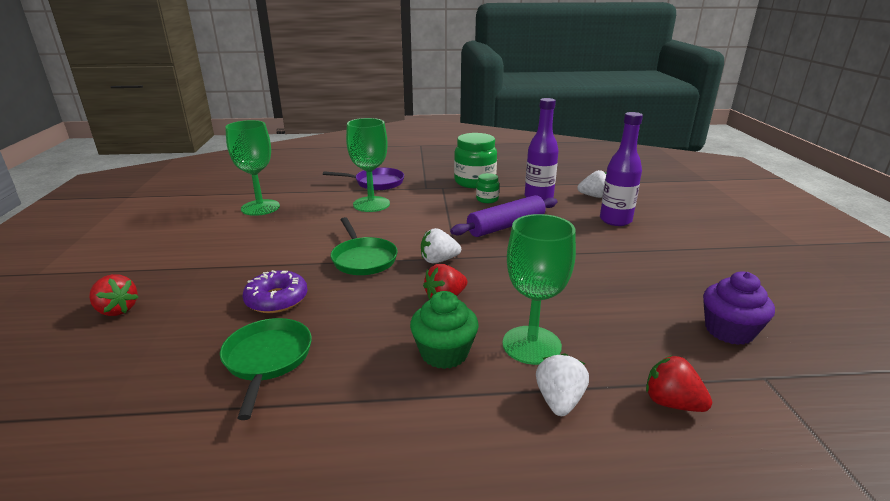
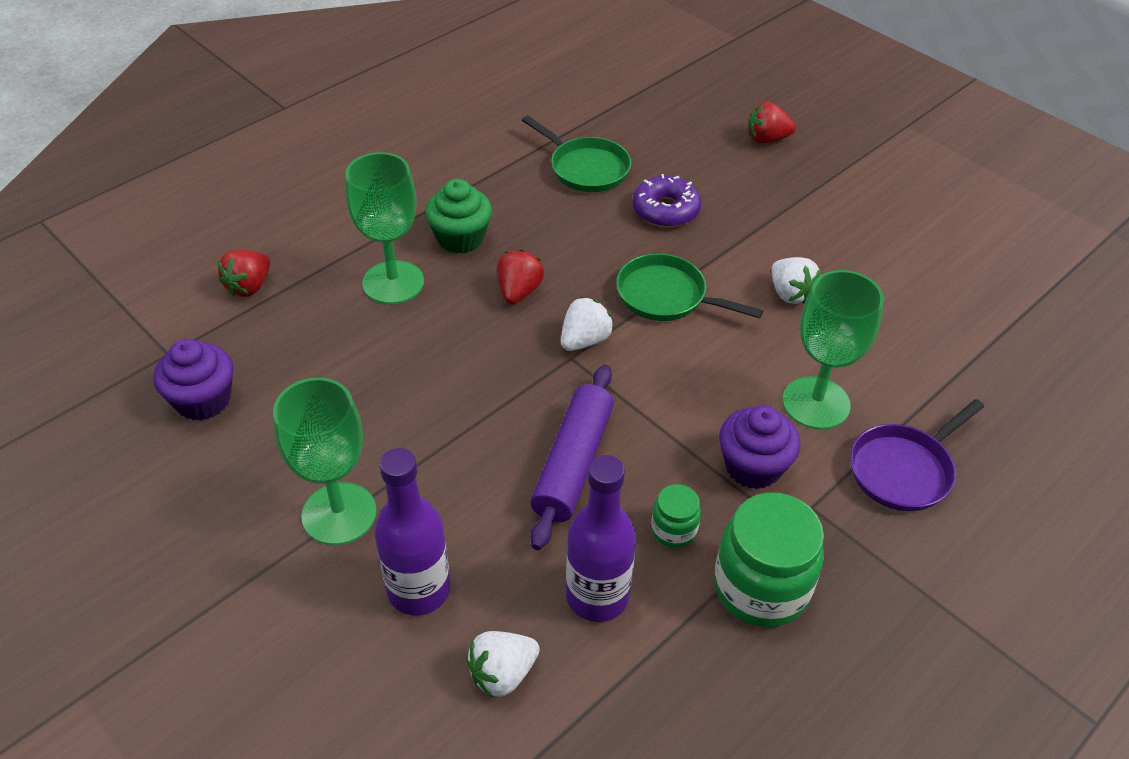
camera: 140 degrees right, 20 degrees up
green goblet [225,120,280,216] -> green goblet moved to [273,378,377,545]
white strawberry [536,353,589,416] -> white strawberry moved to [771,257,821,304]
red strawberry [646,355,712,412] -> red strawberry turned 120 degrees clockwise [218,250,270,297]
none -> purple cupcake [719,405,800,489]

